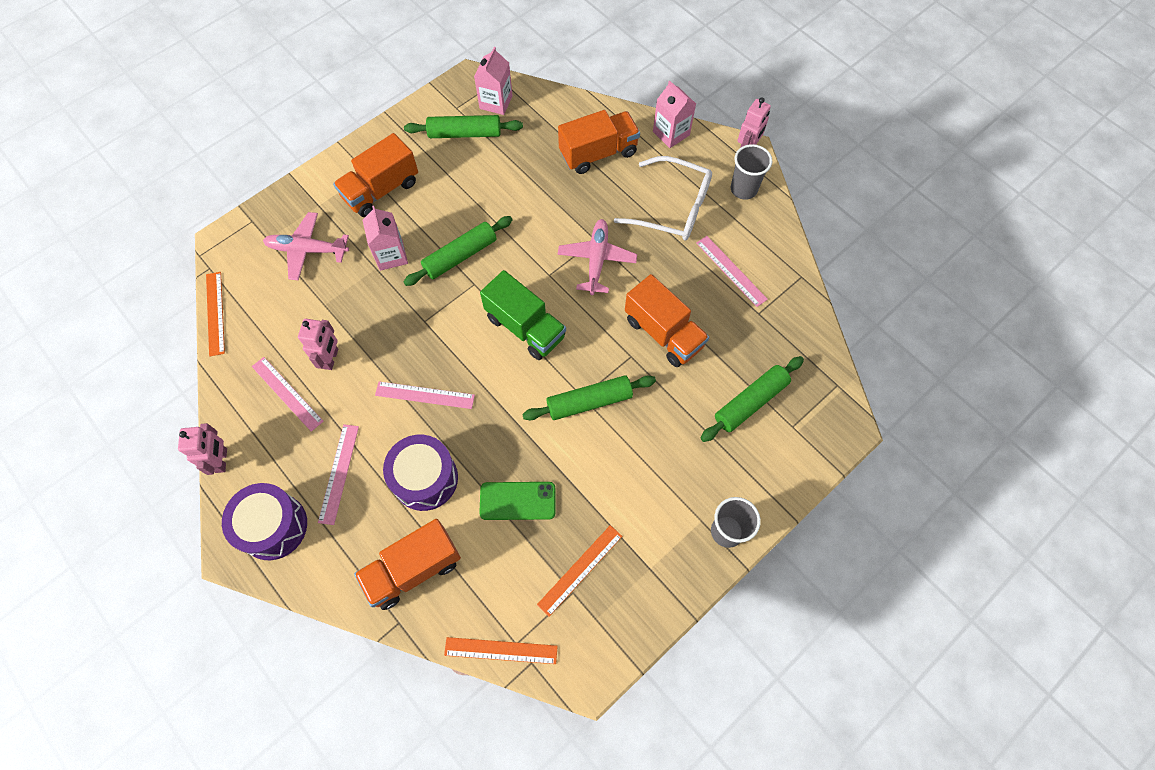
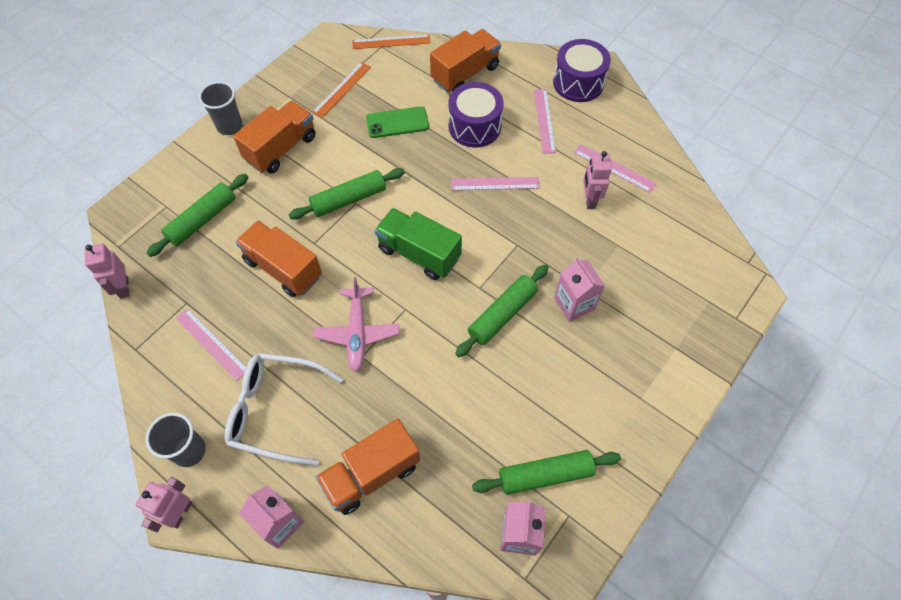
camera: 170 degrees right, 5 degrees down
pink robot [178,423,227,475] -> pink robot moved to [85,243,129,299]
orange ruler [206,272,225,356] -> none
pink plane [263,212,349,281] -> none
orange truck [333,133,418,217] -> orange truck moved to [233,101,316,173]

